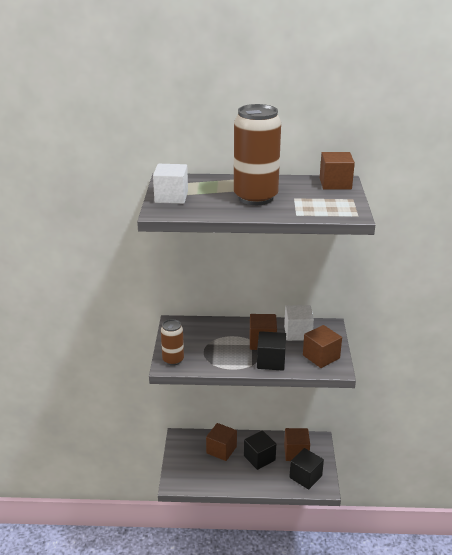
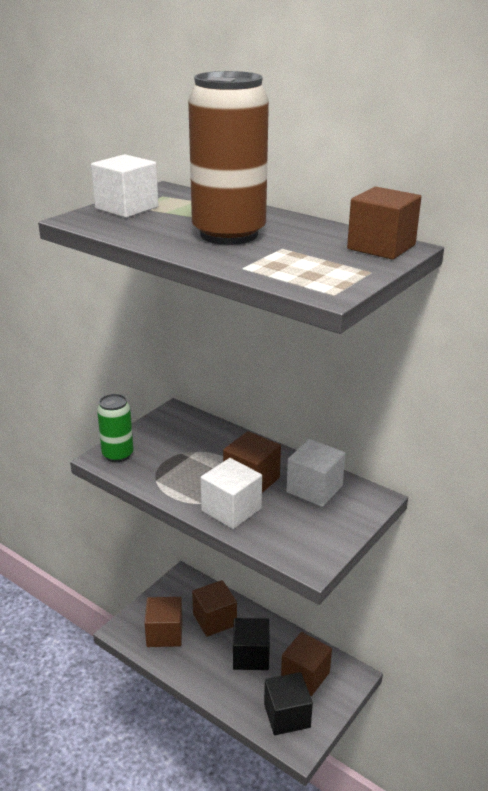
camera: 35 degrees right, 0 degrees up
brown can [161,319,184,366] -> green can [97,394,134,462]
black cube [257,331,286,371] -> white cube [201,458,262,529]
brown cube [303,325,342,368] -> brown cube moved to [144,597,182,647]

